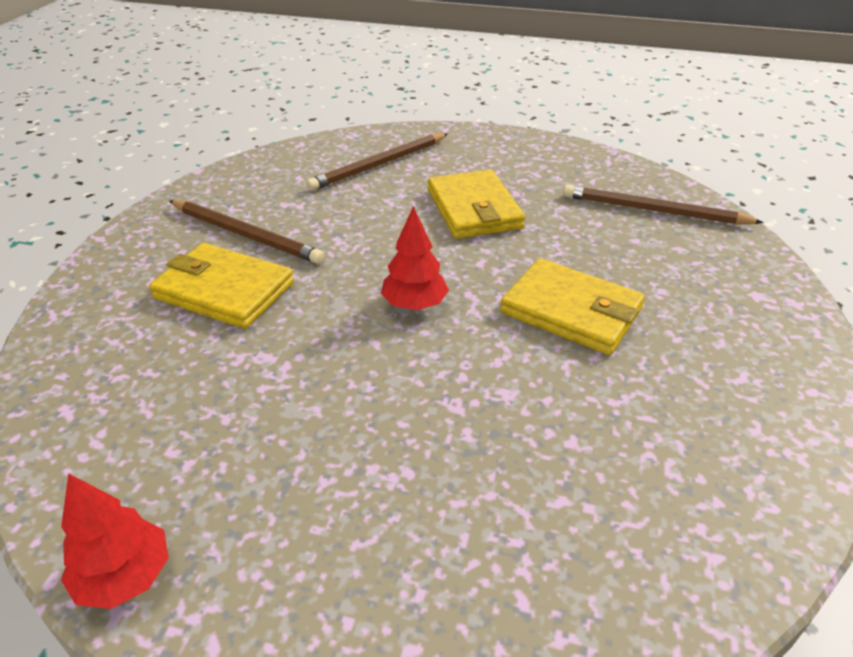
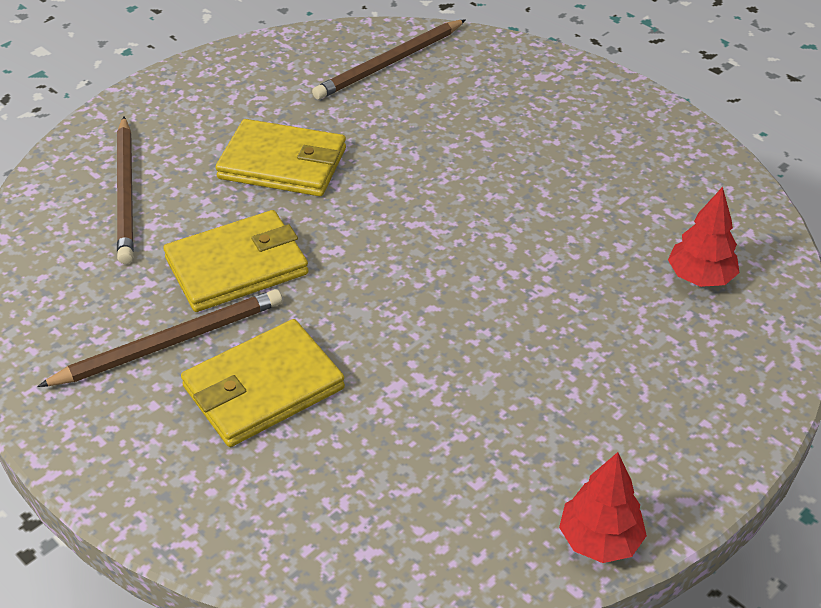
camera: 60 degrees left, 5 degrees up
red tree [381,206,449,310] -> red tree moved to [668,187,740,287]
yellow wallet [500,258,645,355] -> yellow wallet moved to [163,210,309,312]

